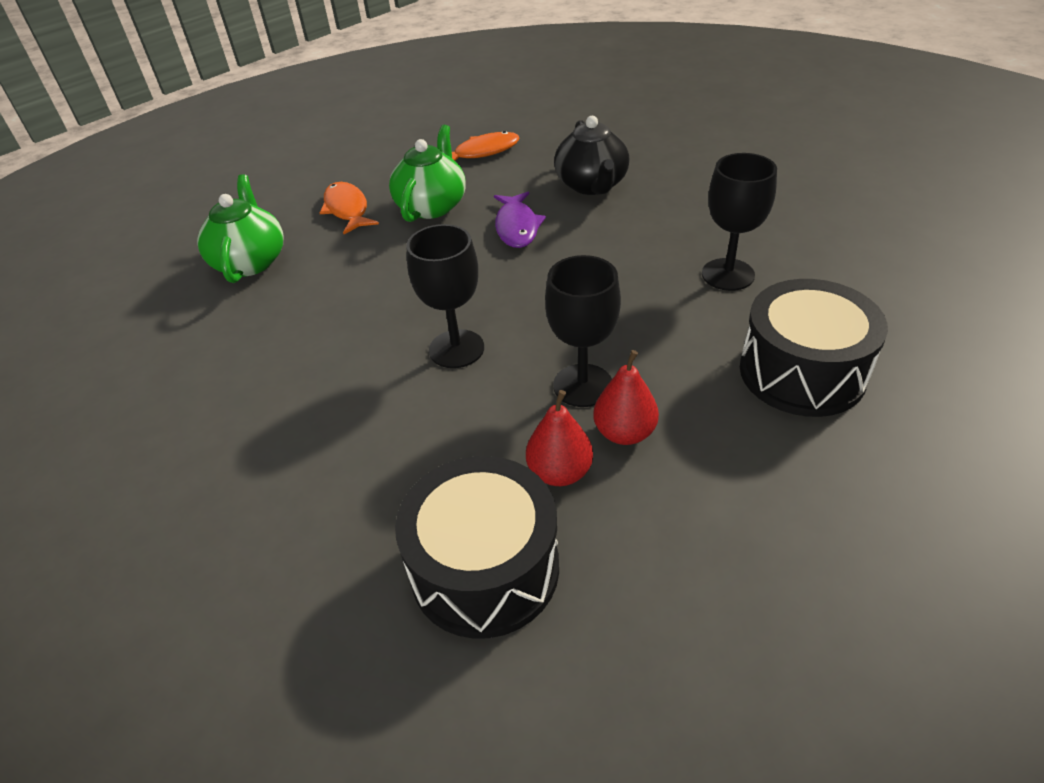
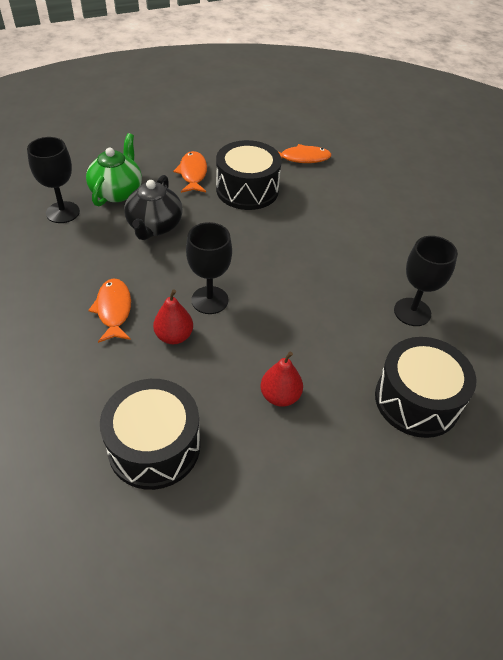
camera: 15 degrees right, 5 degrees up
green teapot [389,125,466,222] -> black drum [216,140,282,210]
purple fish [494,192,546,248] -> none
red pear [526,390,593,486] -> red pear moved to [153,289,193,344]
black goblet [545,255,621,407] -> black goblet moved to [27,137,80,223]
black teapot [554,116,629,195] -> black teapot moved to [124,175,183,240]
none -> orange fish [88,278,131,343]

